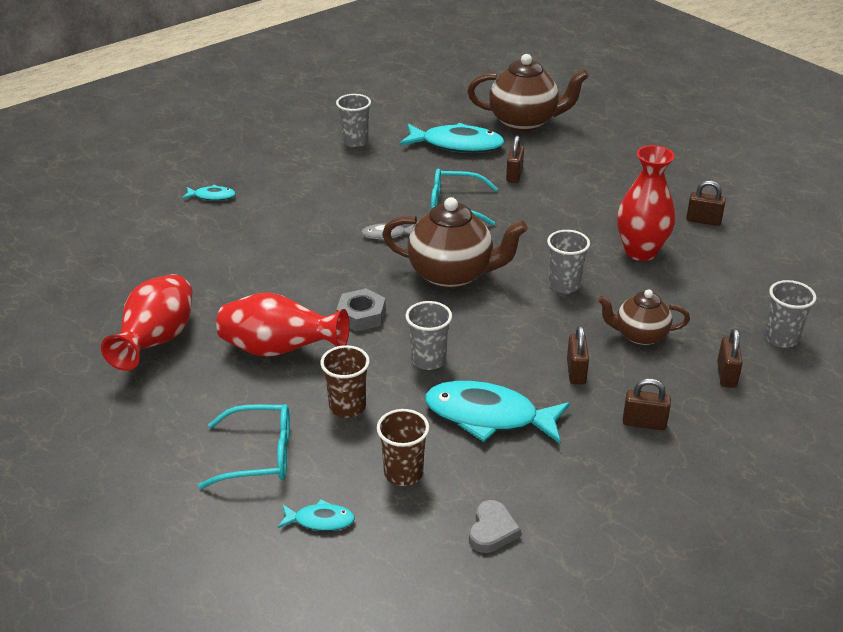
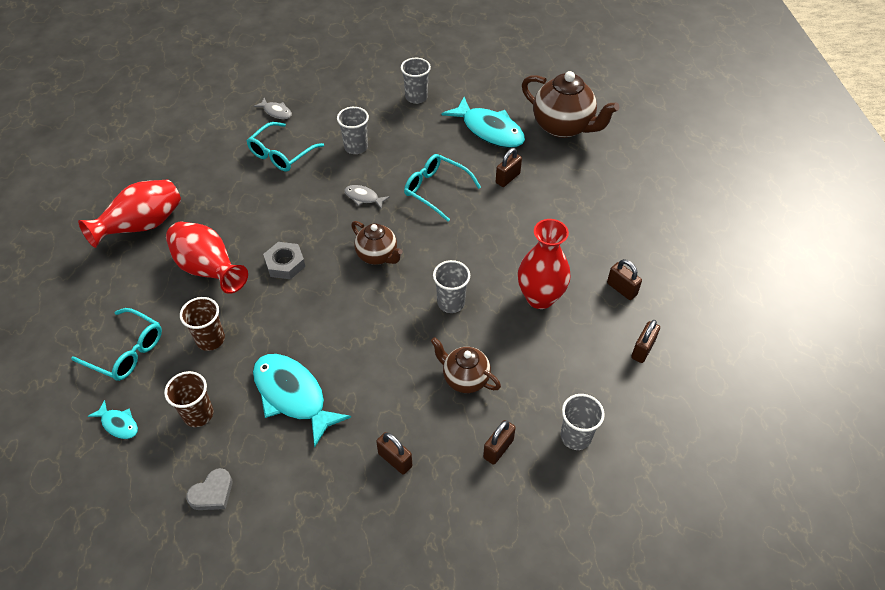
camera: 30 degrees right, 15 degrees up
turquoise fish [182,185,236,201] -> grey fish [254,97,292,119]
brown teapot [382,197,528,289] -> brown teapot [351,221,403,265], size x0.60
grey cup [406,301,452,370] -> grey cup moved to [337,107,369,154]
brown padlock [567,326,589,384] -> brown padlock moved to [631,320,660,363]
none -> turquoise glasses [247,122,324,172]

